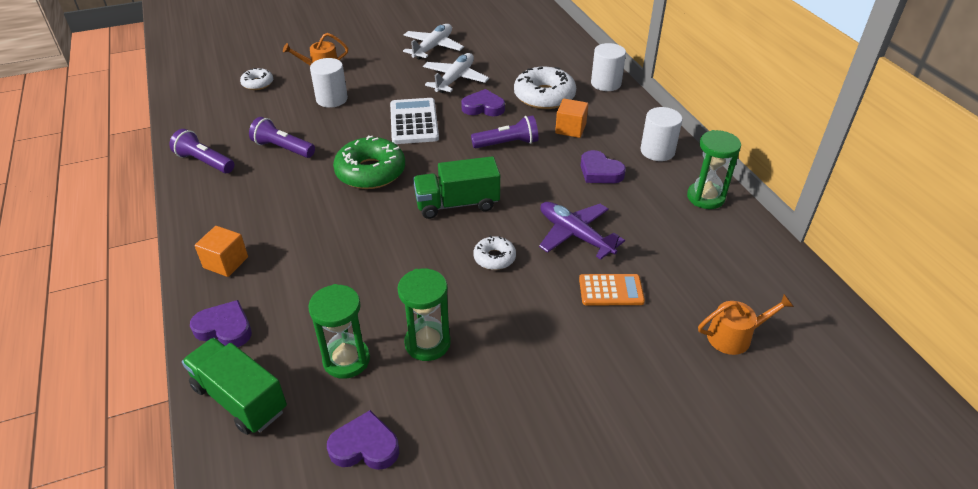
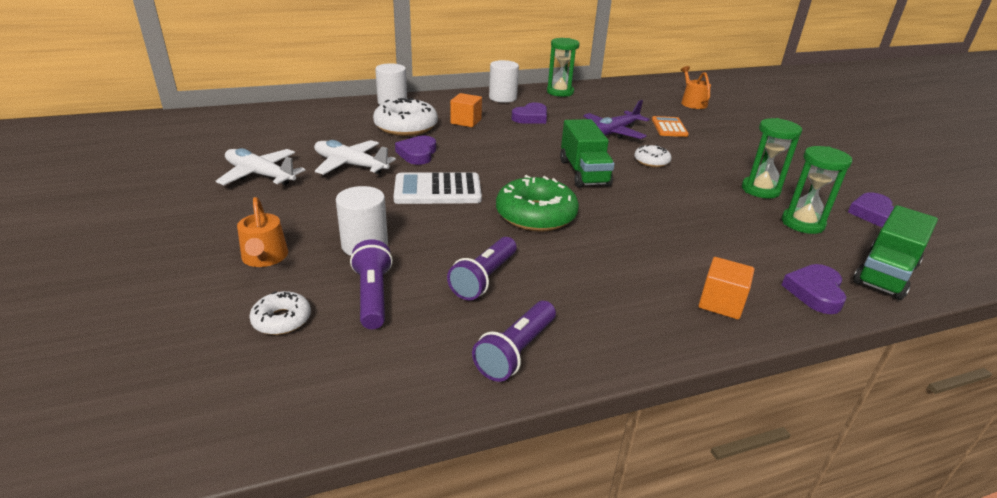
camera: 90 degrees left, 10 degrees down
purple flashlight [471,115,539,148] -> purple flashlight moved to [350,239,393,329]

